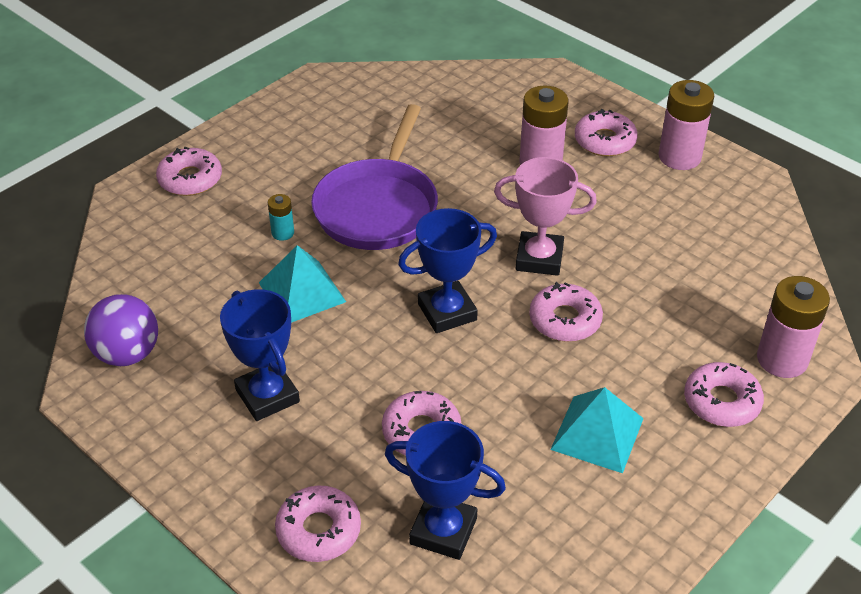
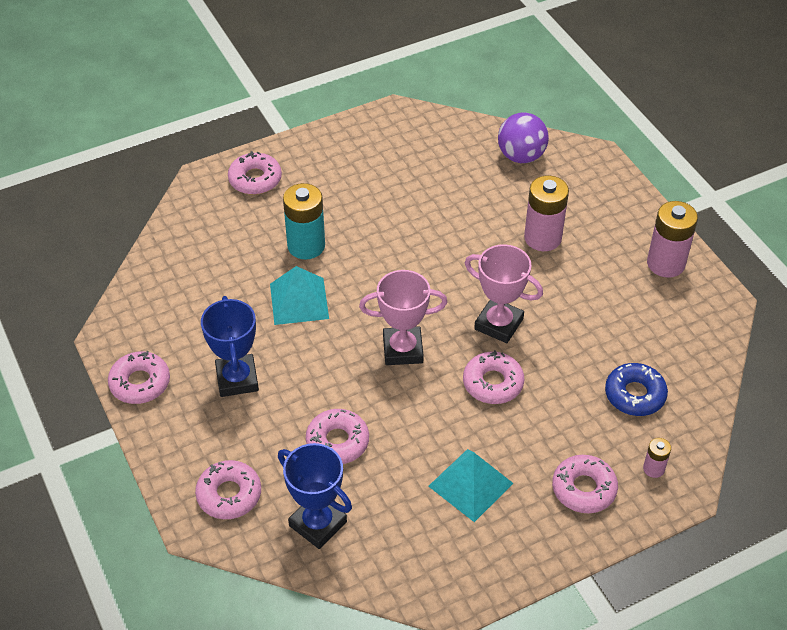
camera: 20 degrees right, 5 degrees up
purple ball [84,294,158,366] -> purple ball moved to [498,112,549,163]
turquoise battery [268,194,294,241] -> turquoise battery [283,183,325,259], size x2.01
purple pan [311,104,438,250] -> none
blue trophy [398,208,497,333] -> pink trophy [359,270,448,365]
pink donut [575,109,638,156] -> pink donut moved to [108,351,170,404]
pink battery [757,276,830,378] -> pink battery [643,438,671,478], size x0.50
none -> blue donut [605,363,668,416]

